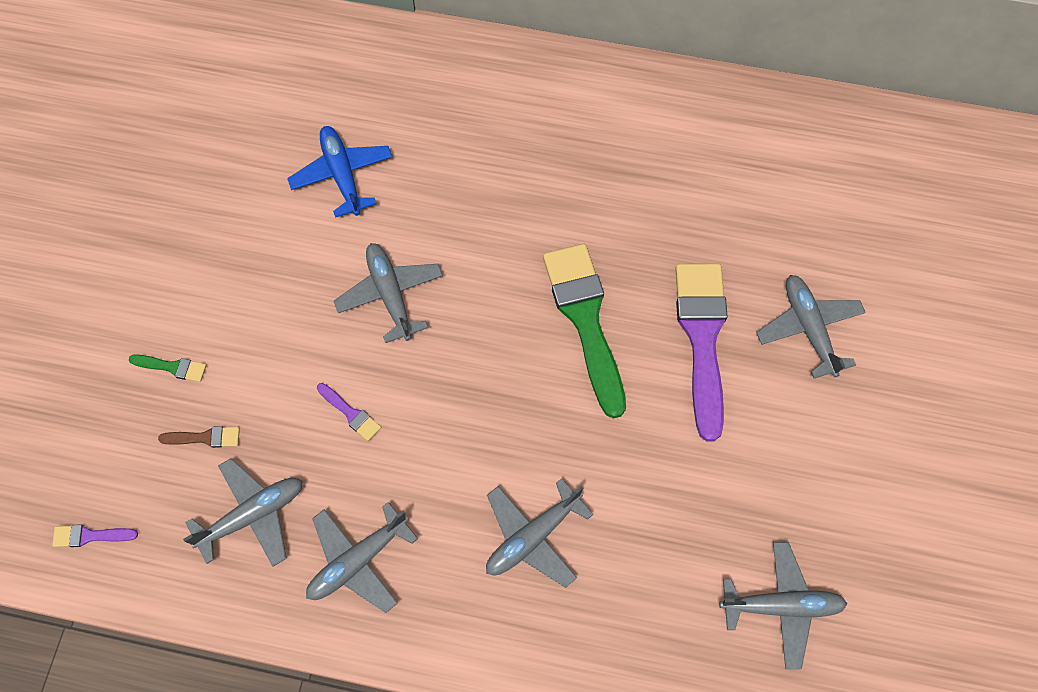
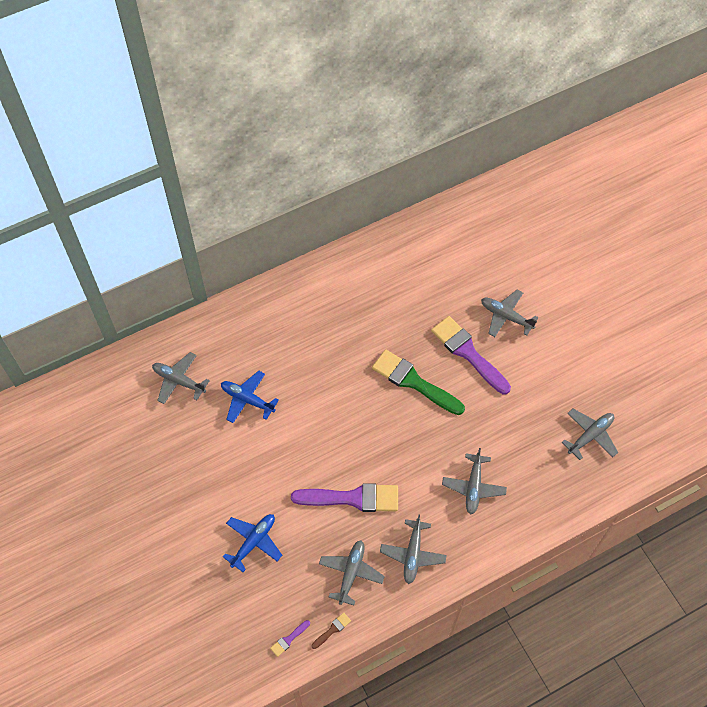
camera: 40 degrees left, 5 degrees down
green brush [129,354,207,382] -> blue plane [223,514,282,572]
brown brush [158,426,240,448] -> brown brush moved to [312,613,351,649]
purple brush [317,383,381,441] -> purple brush [291,483,398,512], size x2.42
grey plane [334,243,443,343] -> grey plane moved to [152,352,210,404]

